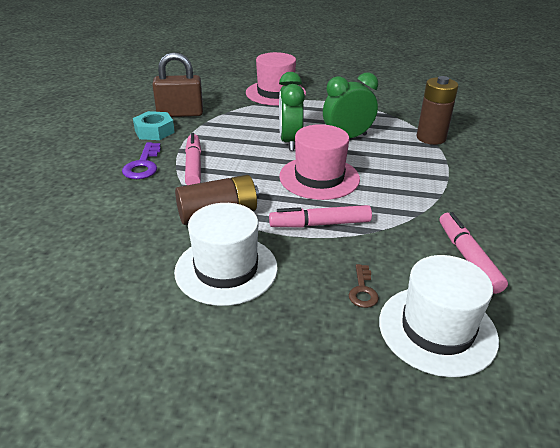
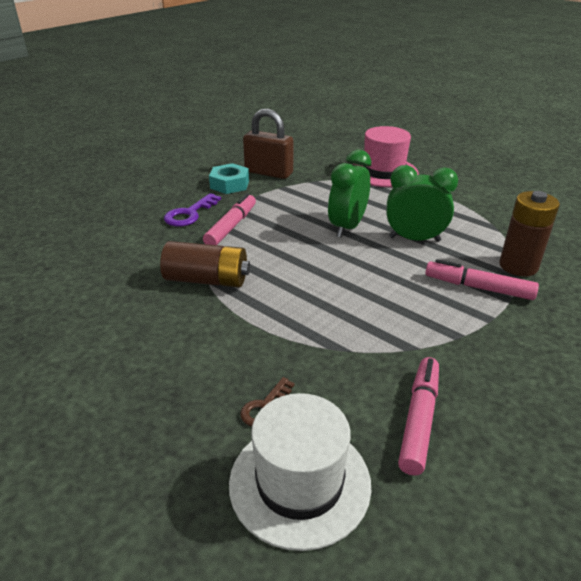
camera: 30 degrees right, 0 degrees up
white hat [174,203,278,306] -> none
pink marker [269,205,372,227] -> pink marker moved to [425,259,539,300]
pink hat [279,124,360,200] -> none

